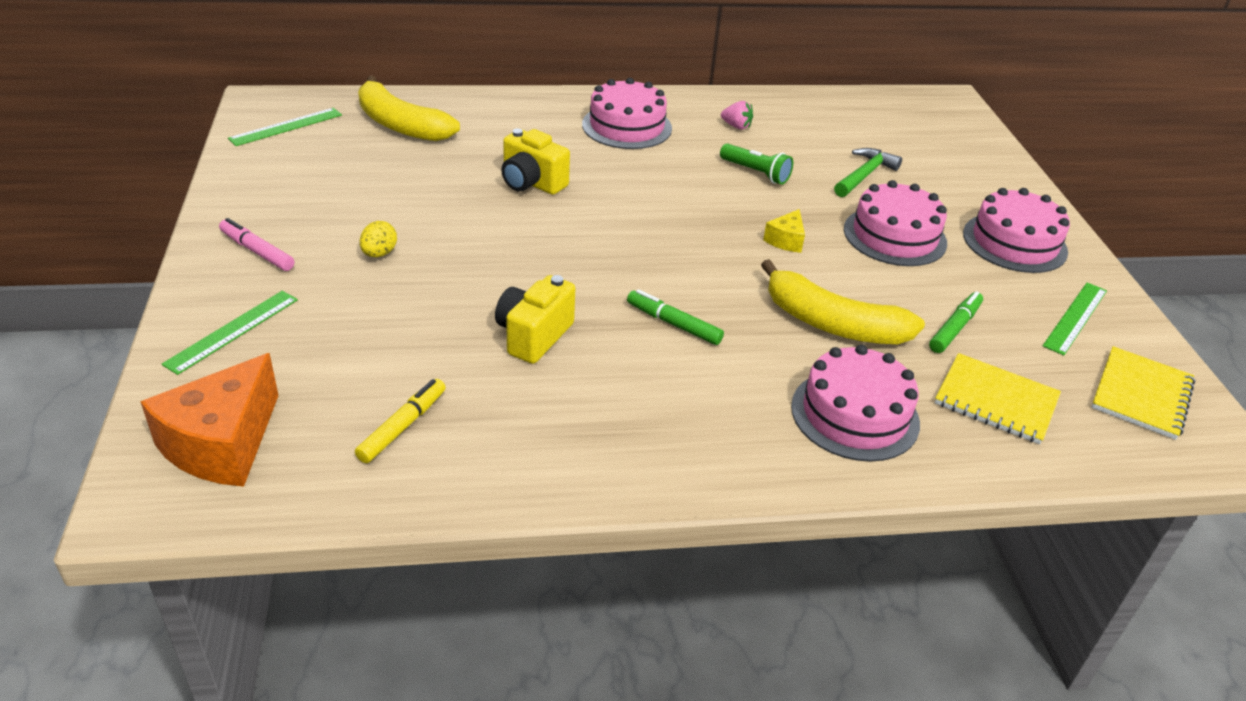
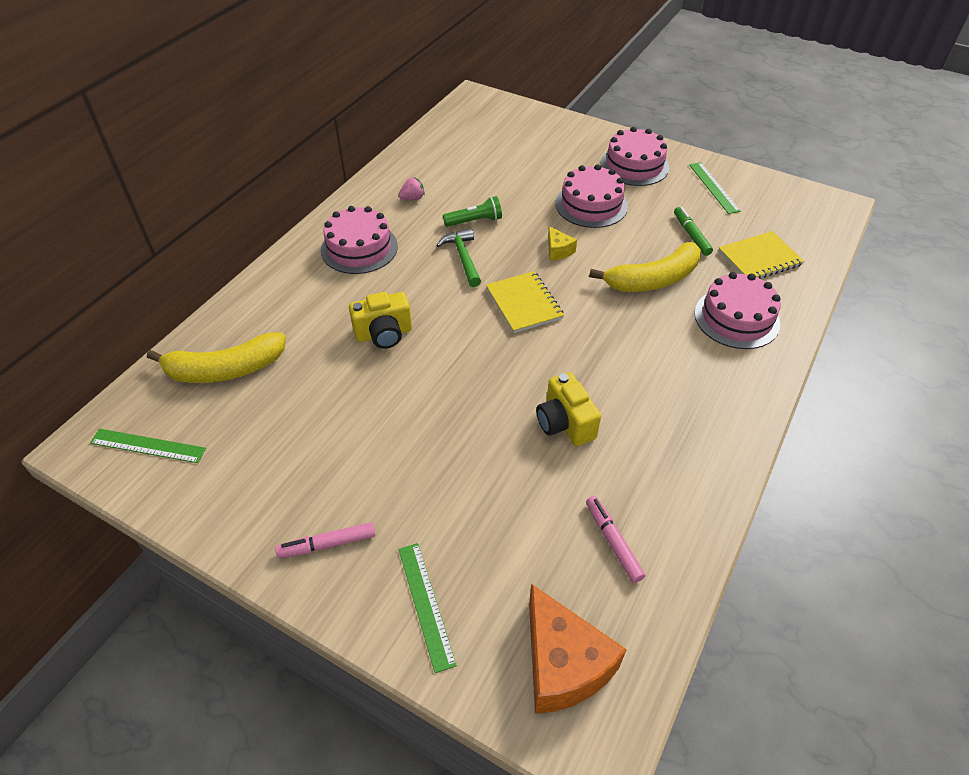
camera: 50 degrees left, 10 degrees up
green ruler [228,108,342,146] -> green ruler turned 75 degrees counterclockwise [90,429,206,463]
yellow marker [355,379,446,463] -> pink marker [586,496,645,583]
yellow egg [360,221,397,257] -> none
green marker [627,289,724,345] -> none
green hammer [834,148,902,197] -> green hammer moved to [436,228,481,287]
yellow notebook [1091,346,1195,440] -> yellow notebook moved to [486,271,564,333]

